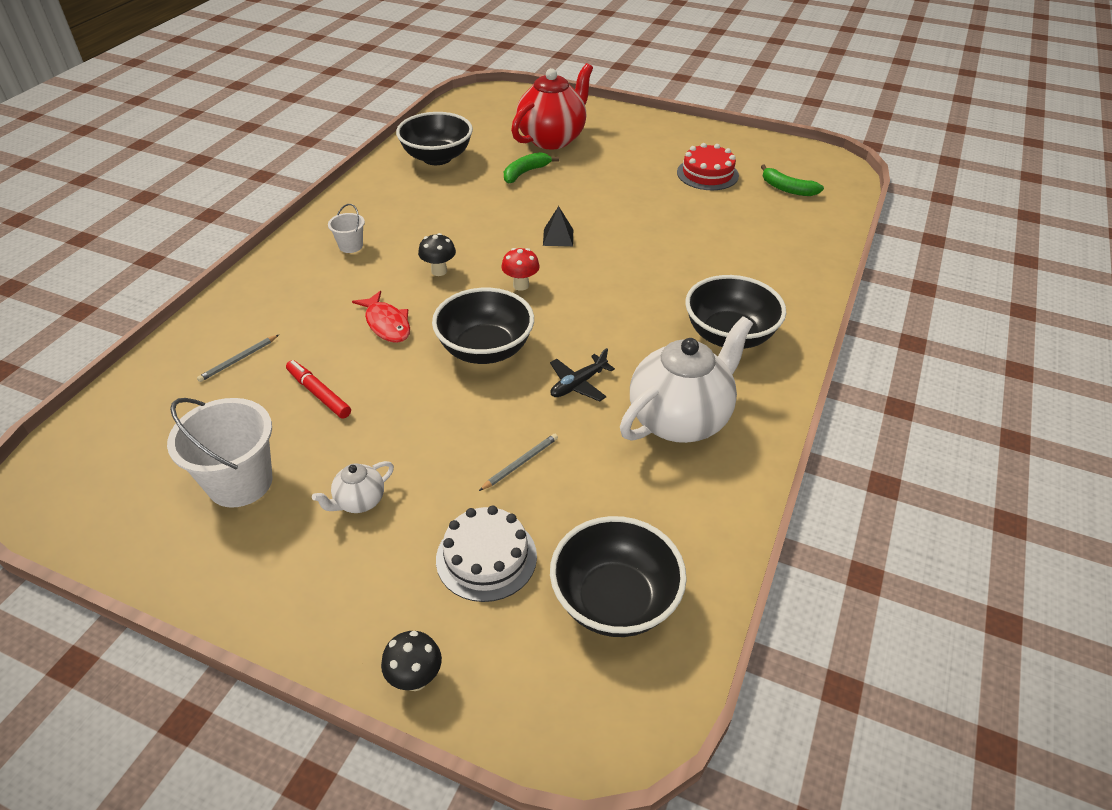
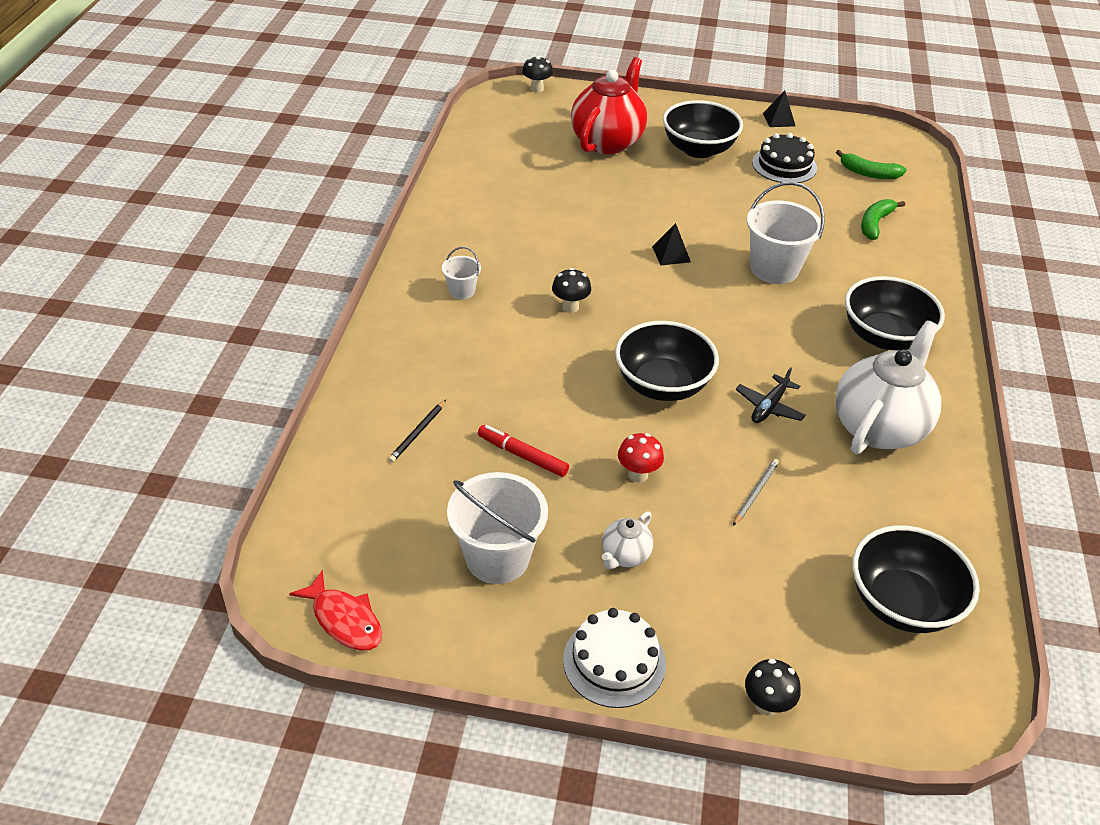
camera: 15 degrees left, 0 degrees up
grey pencil [197,335,279,382] -> black pencil [388,400,446,462]
red fish [352,291,410,343] -> red fish moved to [289,570,382,650]
black bowl [396,112,473,165] -> black bowl moved to [663,100,743,158]
white cake [436,506,537,602] -> white cake moved to [563,608,666,708]
red mushroom [501,248,540,291] -> red mushroom moved to [618,433,664,483]
green banana [504,152,559,184] -> green banana moved to [861,199,905,240]
red cake [677,143,739,190] -> black cake [752,133,817,183]
none -> black mushroom [522,56,553,93]
none -> white bucket [747,182,825,284]
none -> black pyramid [763,91,795,127]

